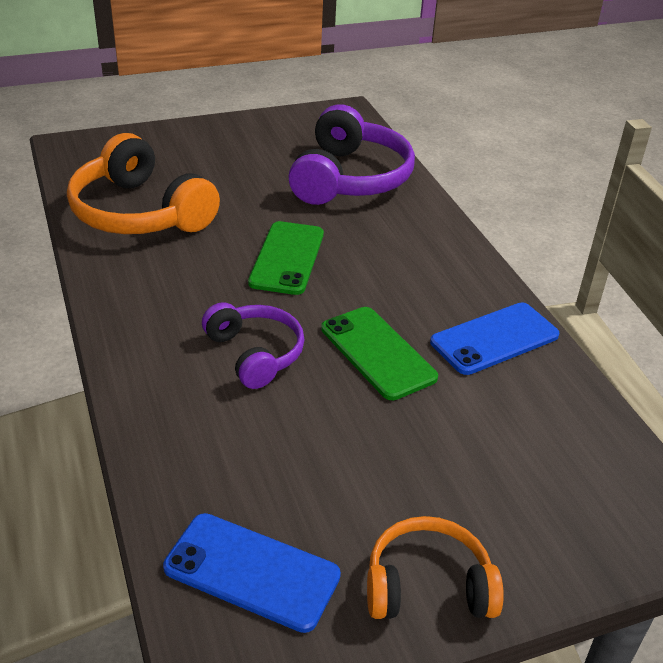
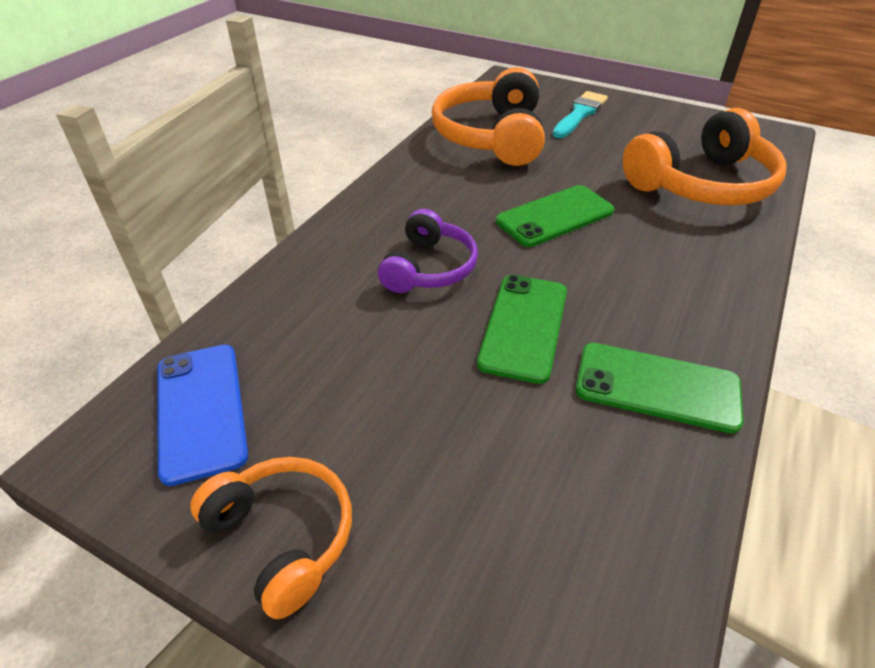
camera: 50 degrees right, 5 degrees up
purple headphones [288,104,415,205] -> orange headphones [623,108,787,205]
blue phone [430,302,560,375] -> green phone [575,343,743,434]
none -> turquoise brush [552,91,608,138]

